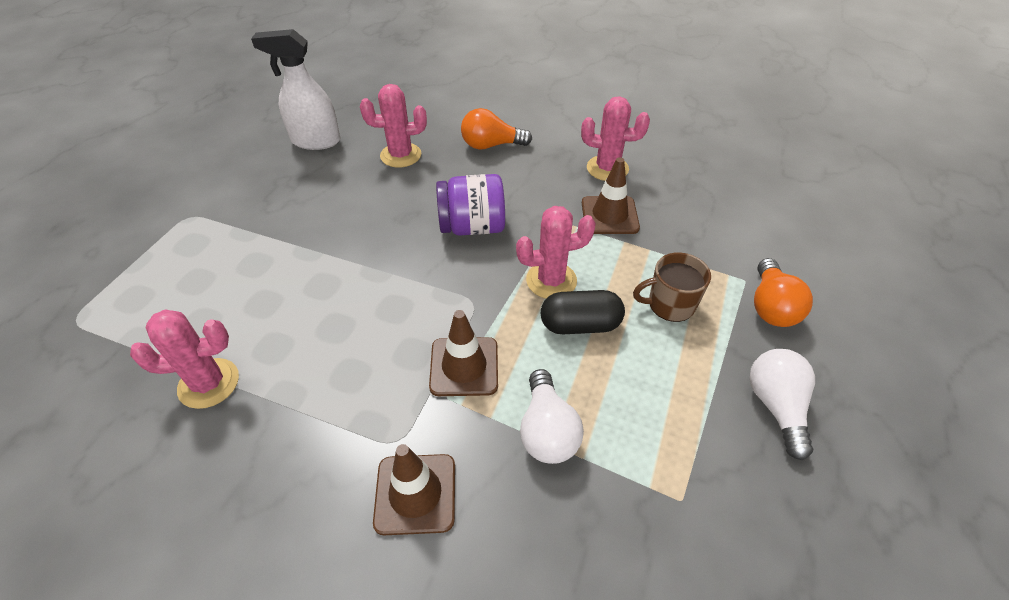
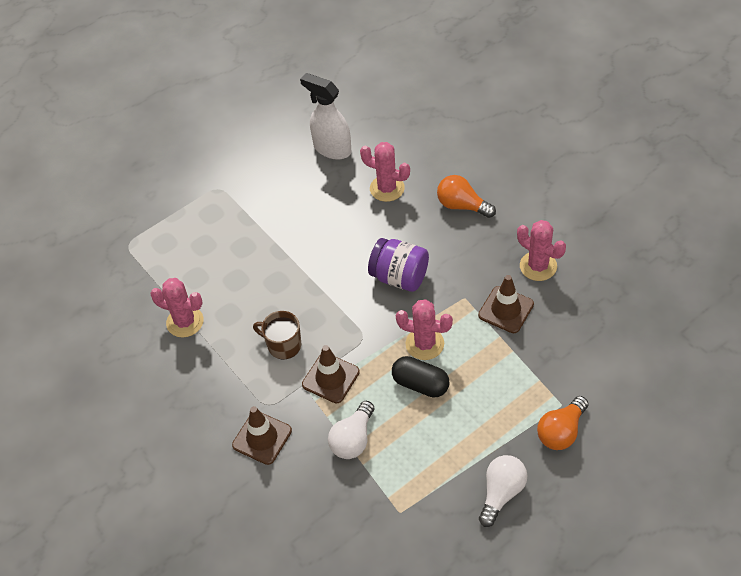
camera: 35 degrees right, 5 degrees up
brown mug [633,252,711,322] -> brown mug moved to [253,311,301,360]

